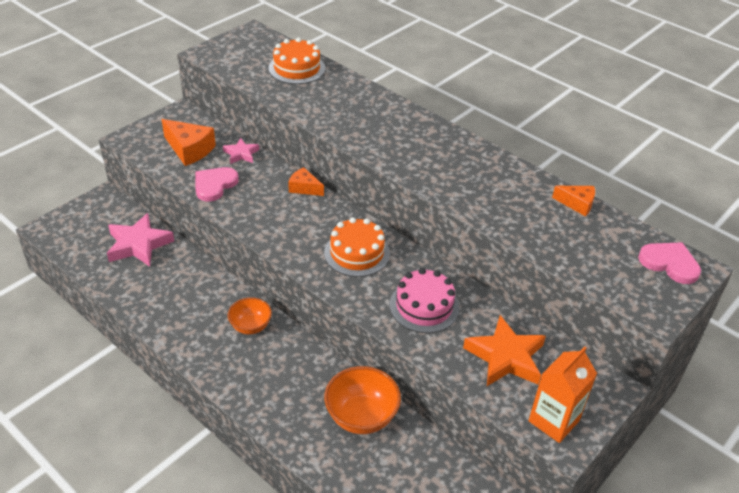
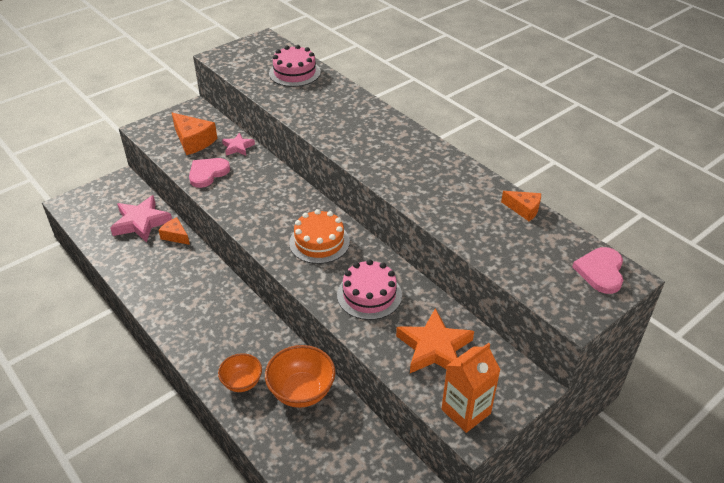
camera: 10 degrees right, 0 degrees up
orange bowl [228,297,272,334] -> orange bowl moved to [218,353,262,392]
orange cake [269,38,325,84] -> pink cake [269,45,321,87]
orange cheese [288,167,324,196] -> orange cheese moved to [158,217,190,245]
pink heart [638,242,701,284] -> pink heart turned 120 degrees counterclockwise [572,247,623,294]

